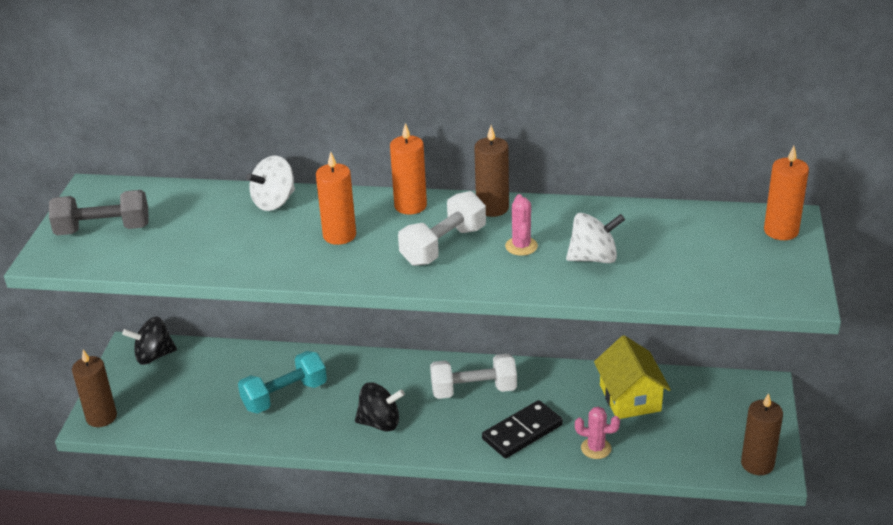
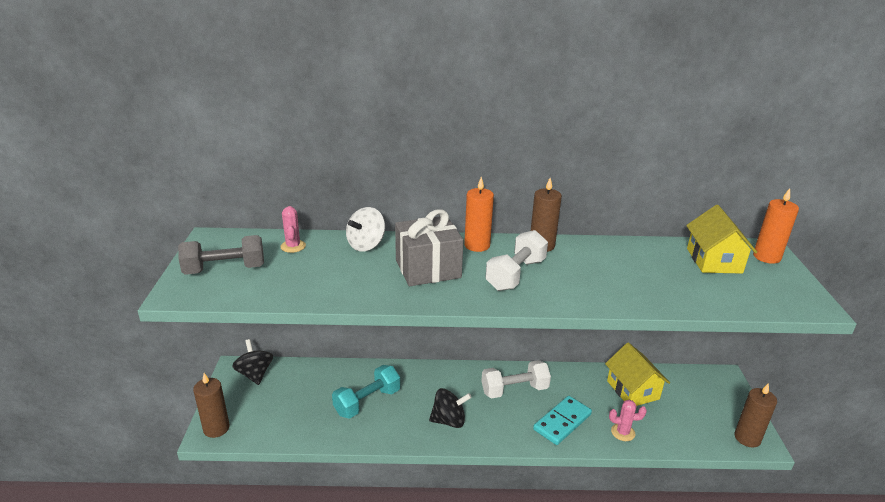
camera: 10 degrees left, 5 degrees down
black spinning top [122,317,177,365] -> black spinning top turned 90 degrees clockwise [232,339,273,385]
orange candle [316,152,356,245] -> grey gift [395,209,463,286]
black domino [482,400,563,458] -> turquoise domino [533,396,592,445]
pink cactus [505,194,538,256] -> pink cactus moved to [280,206,306,253]
white spinning top [566,213,625,263] -> none
none -> yellow house [686,205,757,274]

